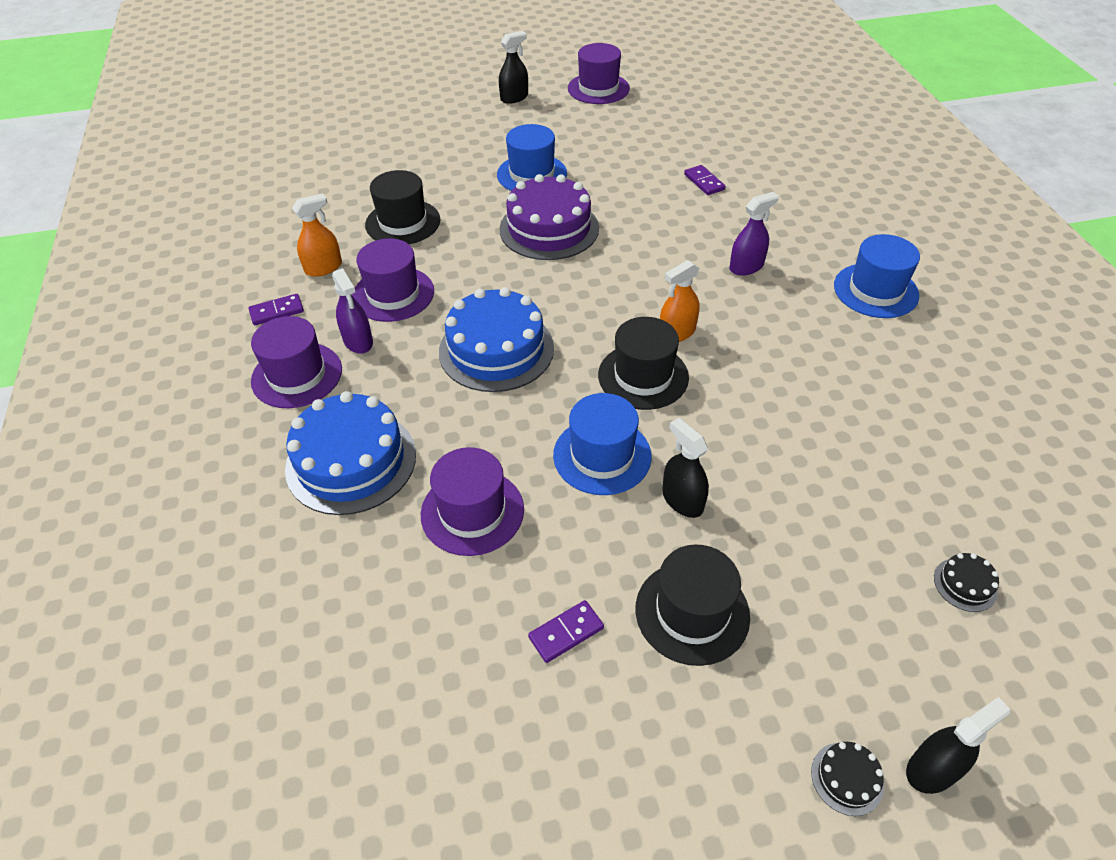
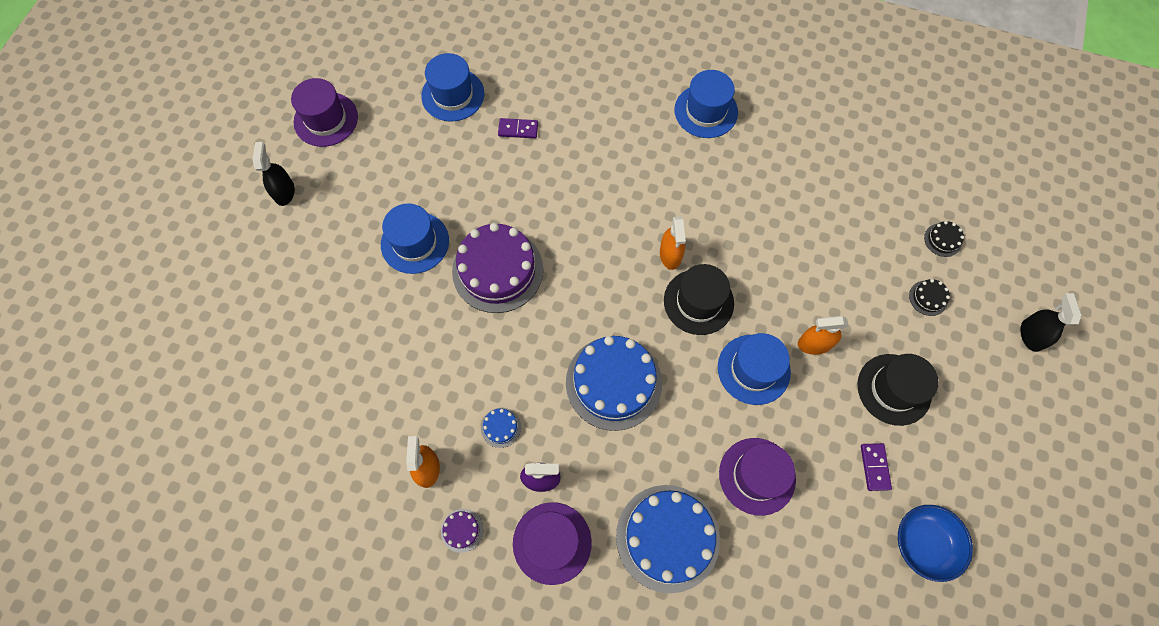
camera: 60 degrees left, 20 degrees up
purple domino [248,294,304,325] -> purple cake [441,509,483,553]
purple hat [352,239,434,322] -> blue cake [481,408,521,448]
black hat [365,170,440,244] -> none
black spray bottle [662,418,709,518] -> orange spray bottle [798,316,849,355]
purple spray bottle [729,192,779,276] -> none
black cake [811,742,884,816] -> black cake moved to [909,279,950,316]
none -> blue hat [421,53,484,122]
none -> blue bowl [898,505,973,582]

